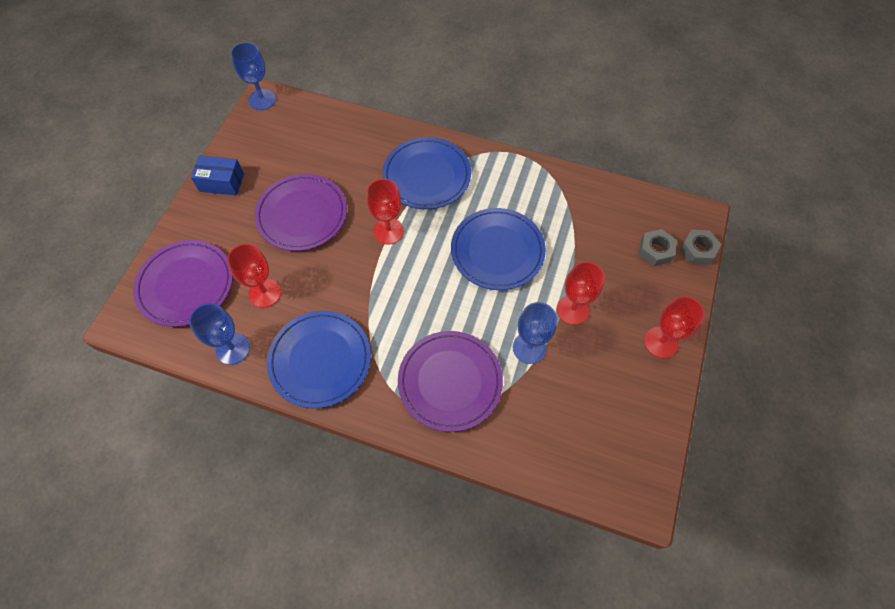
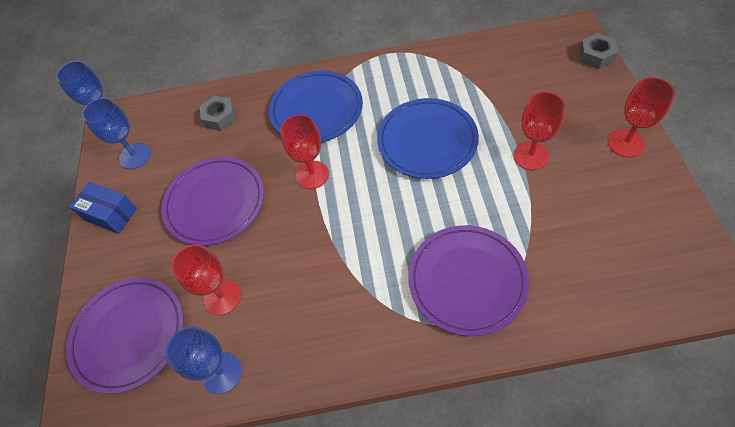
camera: 20 degrees left, 5 degrees down
blue box [191,155,244,195] -> blue box turned 45 degrees clockwise [69,182,137,234]
blue plate [267,311,371,408] -> none
blue goblet [513,302,557,364] -> blue goblet moved to [82,98,151,169]
grey nut [639,229,677,267] -> grey nut moved to [200,96,236,131]

